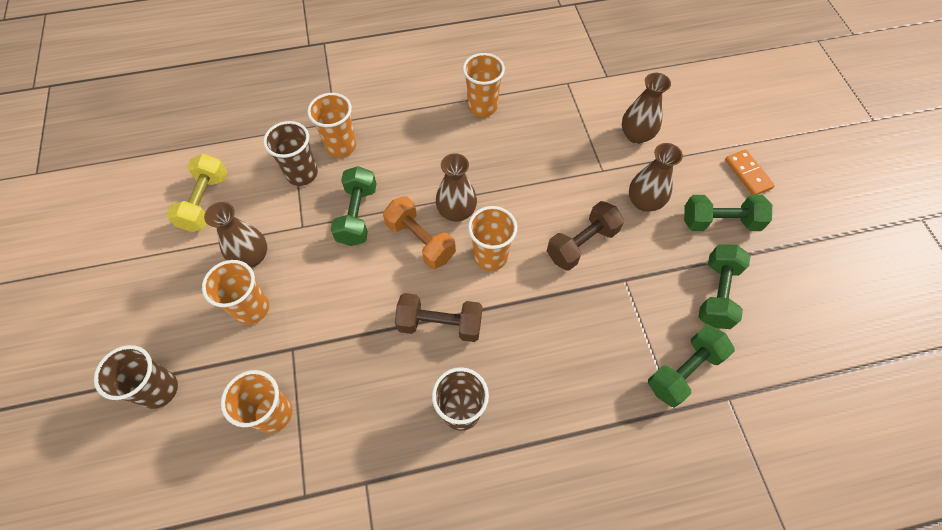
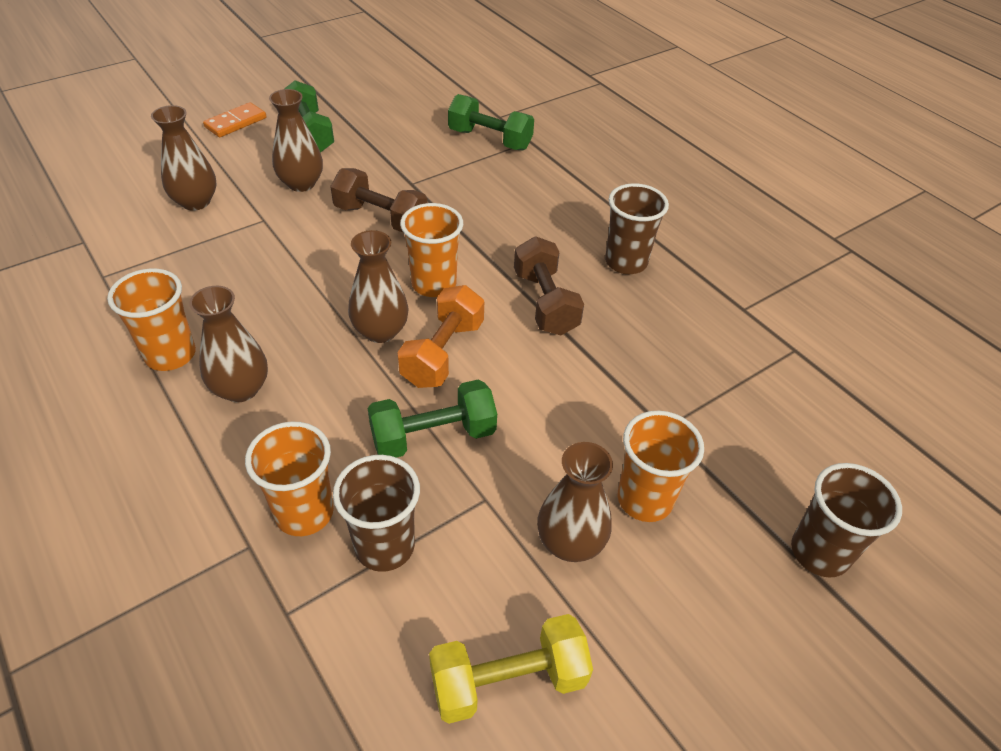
camera: 115 degrees left, 15 degrees down
orange cup [221,370,292,433] -> none
green dumbbell [698,244,751,329] -> none
none -> brown vase [189,286,268,402]

